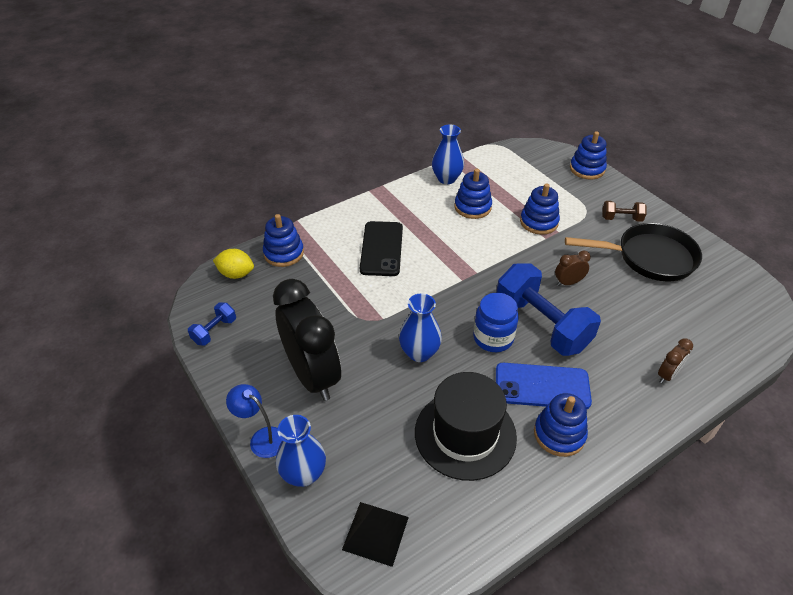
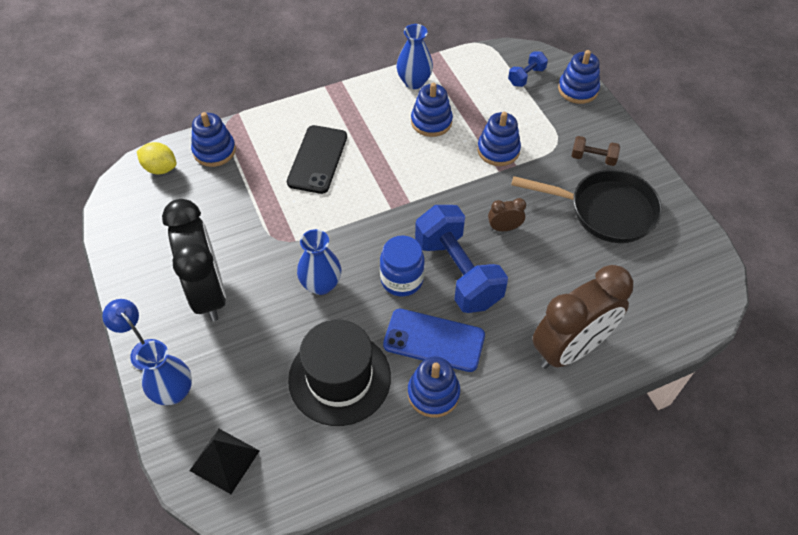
camera: 10 degrees right, 10 degrees up
blue dumbbell [188,302,236,346] -> blue dumbbell moved to [508,51,548,87]
brown clock [658,339,693,383] -> brown clock [532,265,633,369], size x2.42

